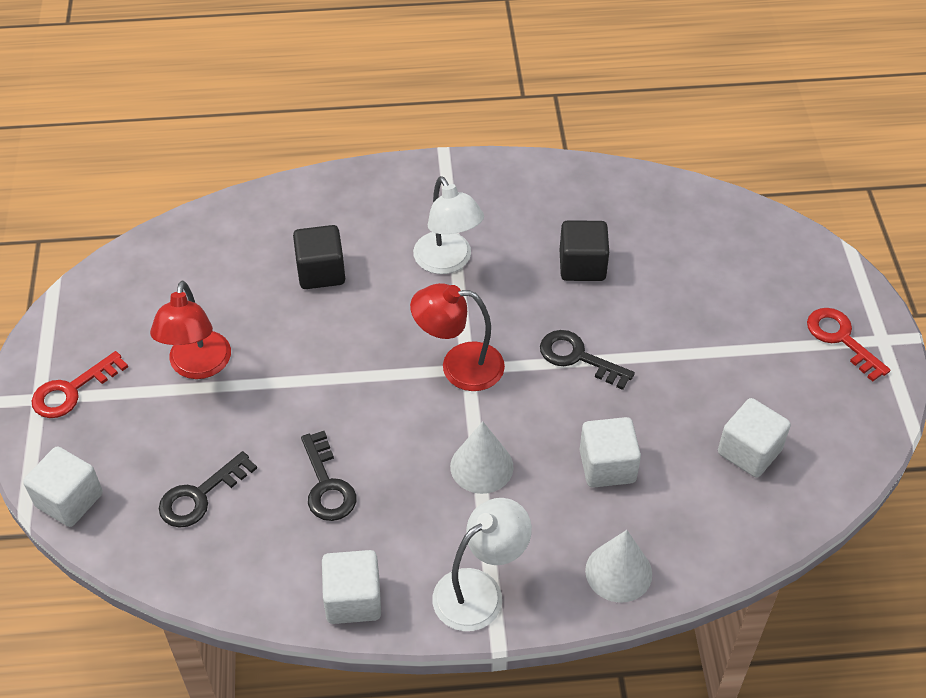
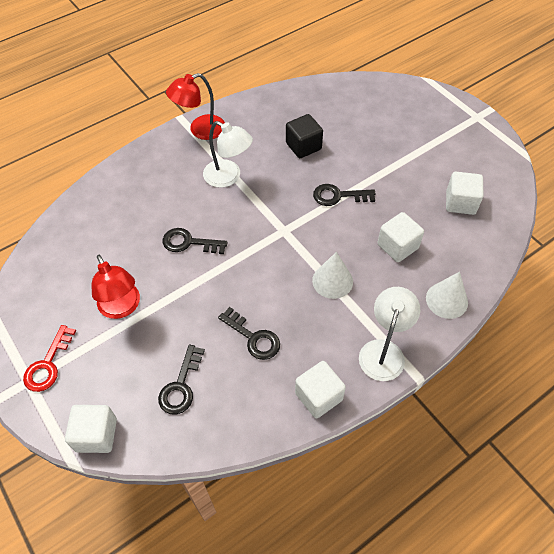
camera: 30 degrees left, 5 degrees up
black cube [293,225,345,289] -> none
red lamp [410,283,505,391] -> red lamp moved to [166,73,225,140]
red key [807,308,891,382] -> none
none -> black key [162,228,228,254]

